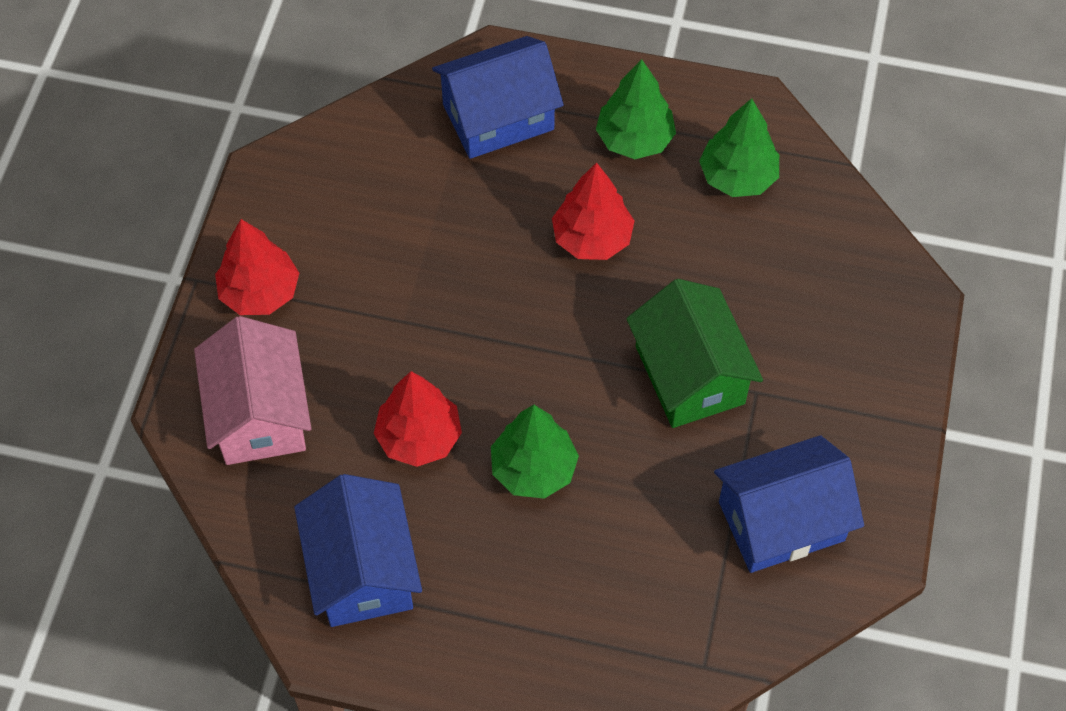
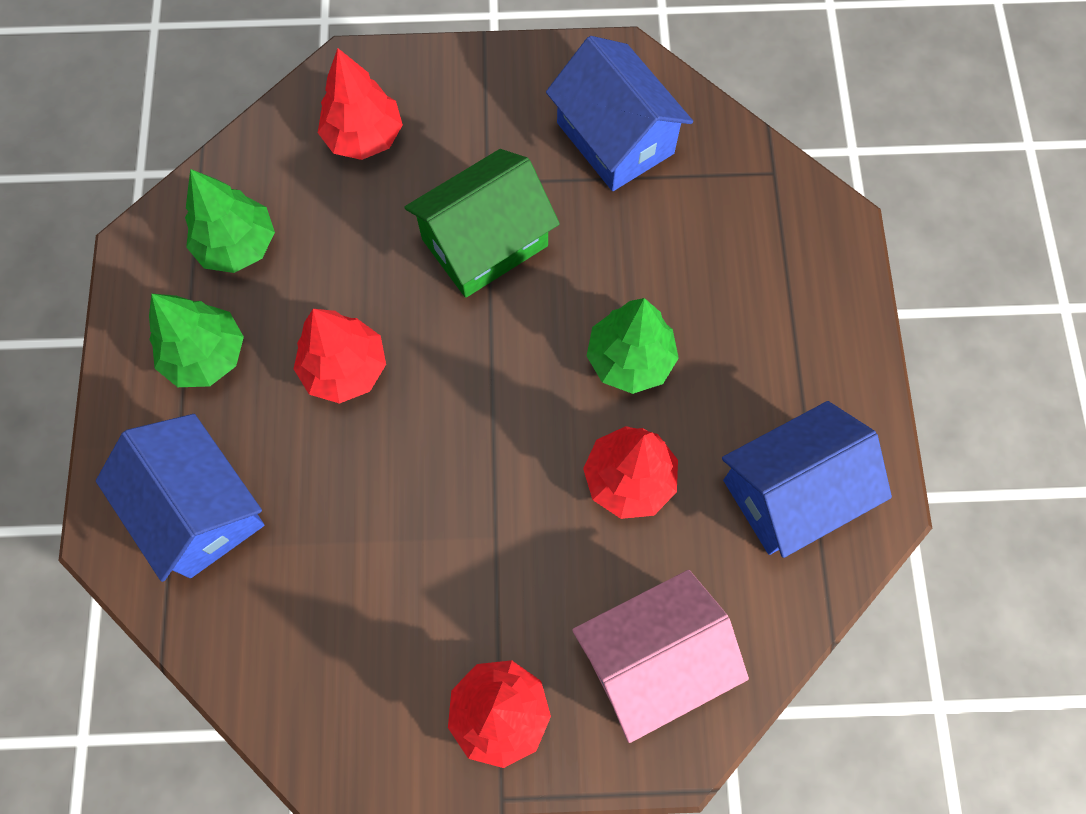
camera: 105 degrees left, 10 degrees up
none -> red tree [318,48,403,160]

